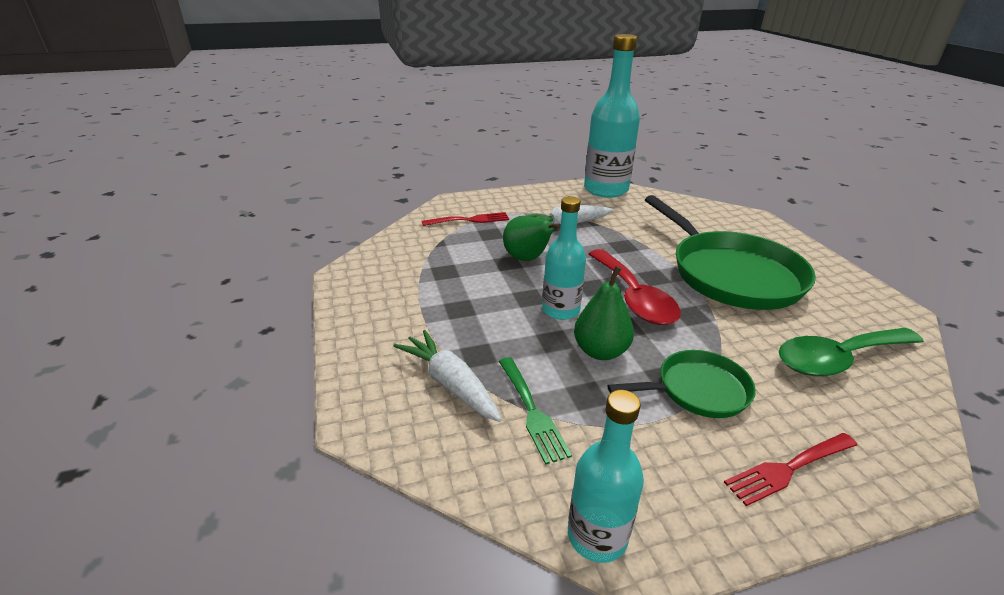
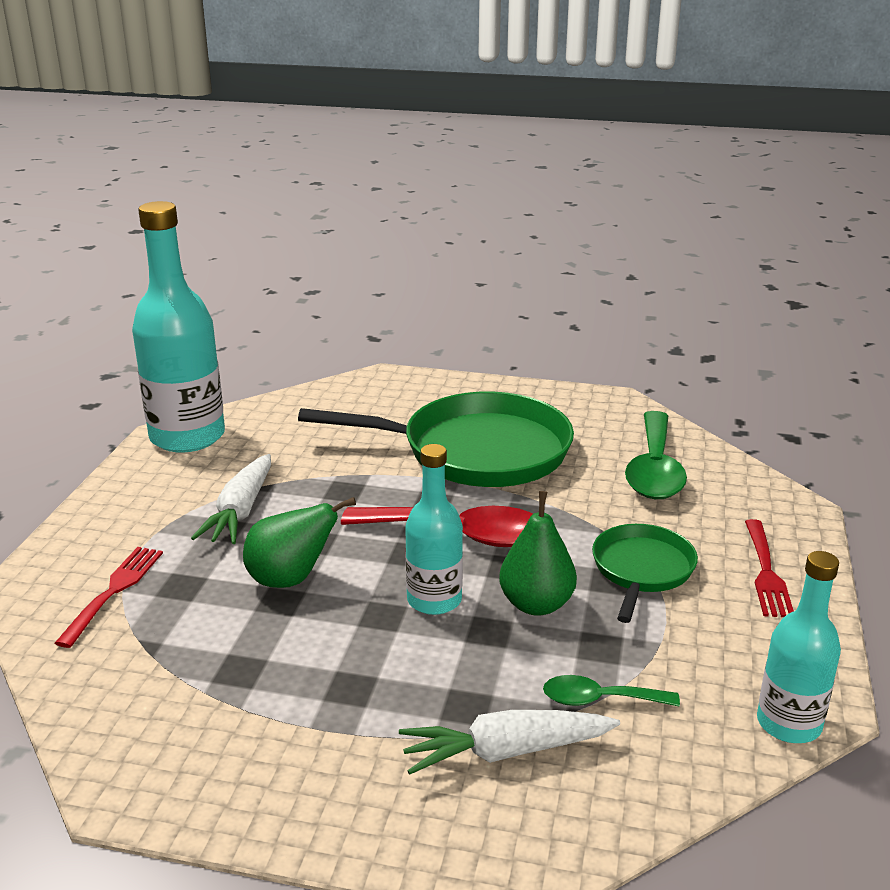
camera: 60 degrees left, 5 degrees down
green fork [499,357,572,465] -> green spoon [543,675,680,707]

